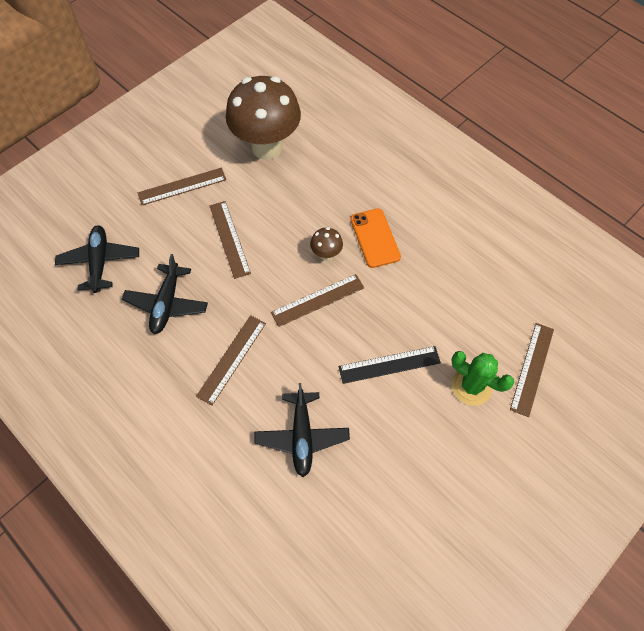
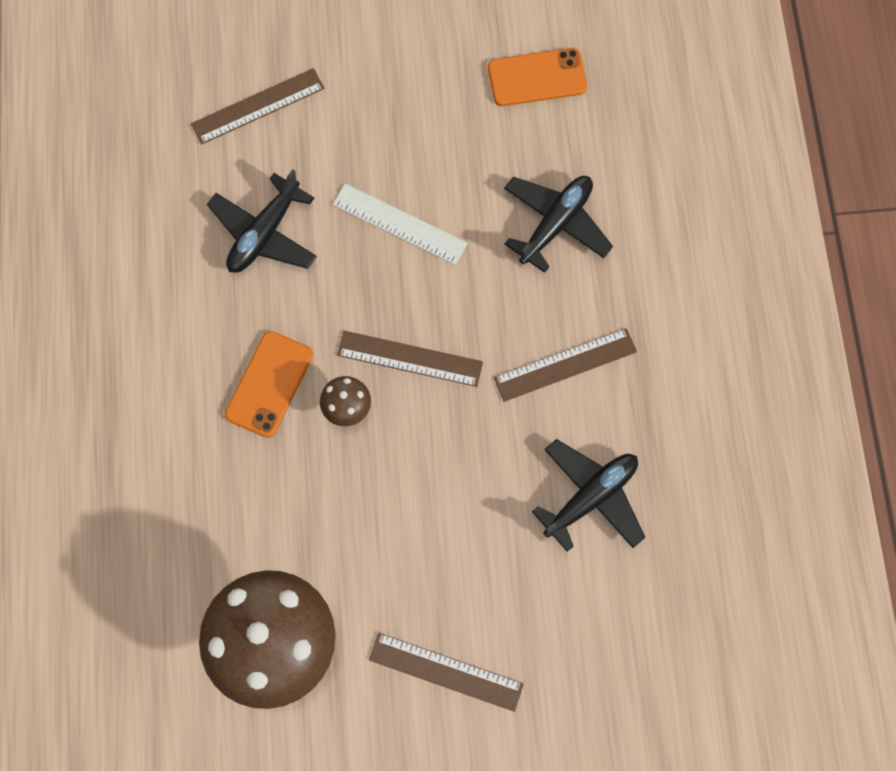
camera: 140 degrees left, 10 degrees up
black plane [55,225,139,293] -> black plane moved to [207,169,317,273]
brown ruler [210,201,251,279] -> none
black ruler [339,346,441,384] -> white ruler [333,184,468,265]
green cactus [451,351,514,406] -> none
none -> orange phone [488,48,587,106]

